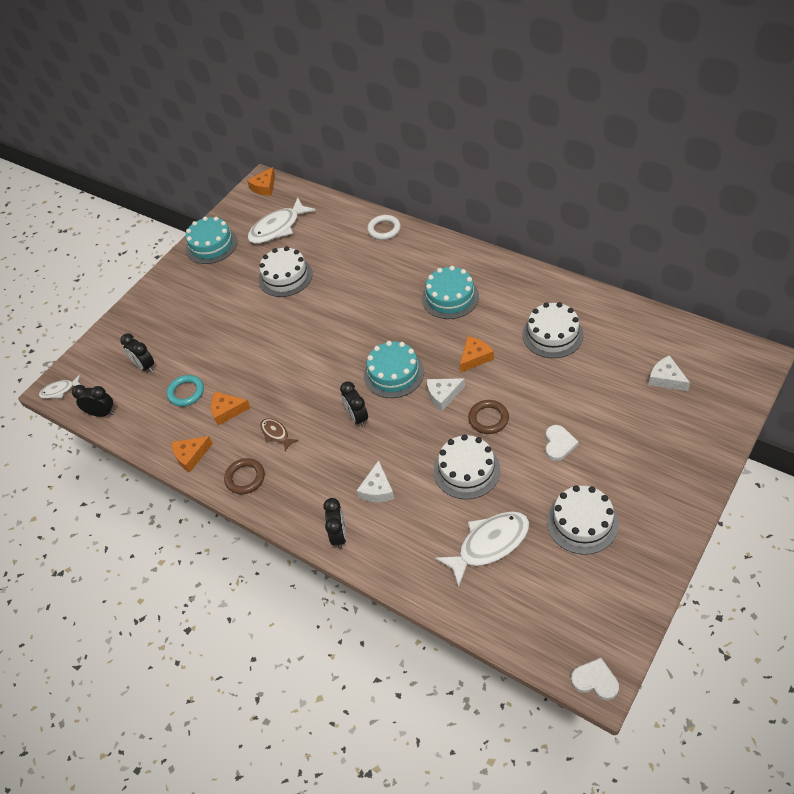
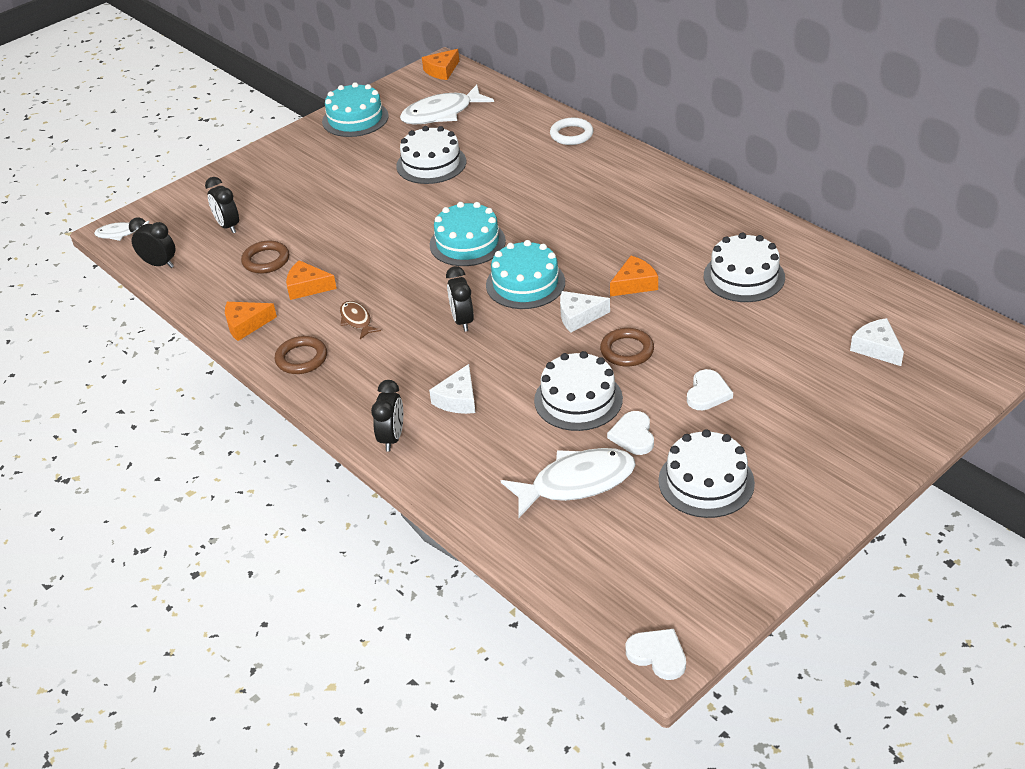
camera: 10 degrees right, 10 degrees down
turquoise ring [167,375,204,407] -> brown ring [241,241,289,274]
turquoise cake [422,266,479,319] -> turquoise cake moved to [430,202,506,266]
none -> white heart [607,411,654,455]

